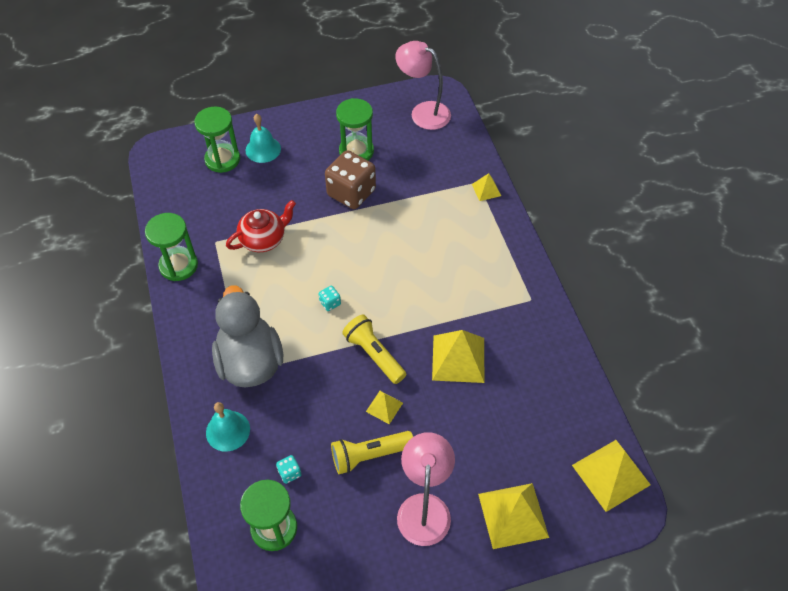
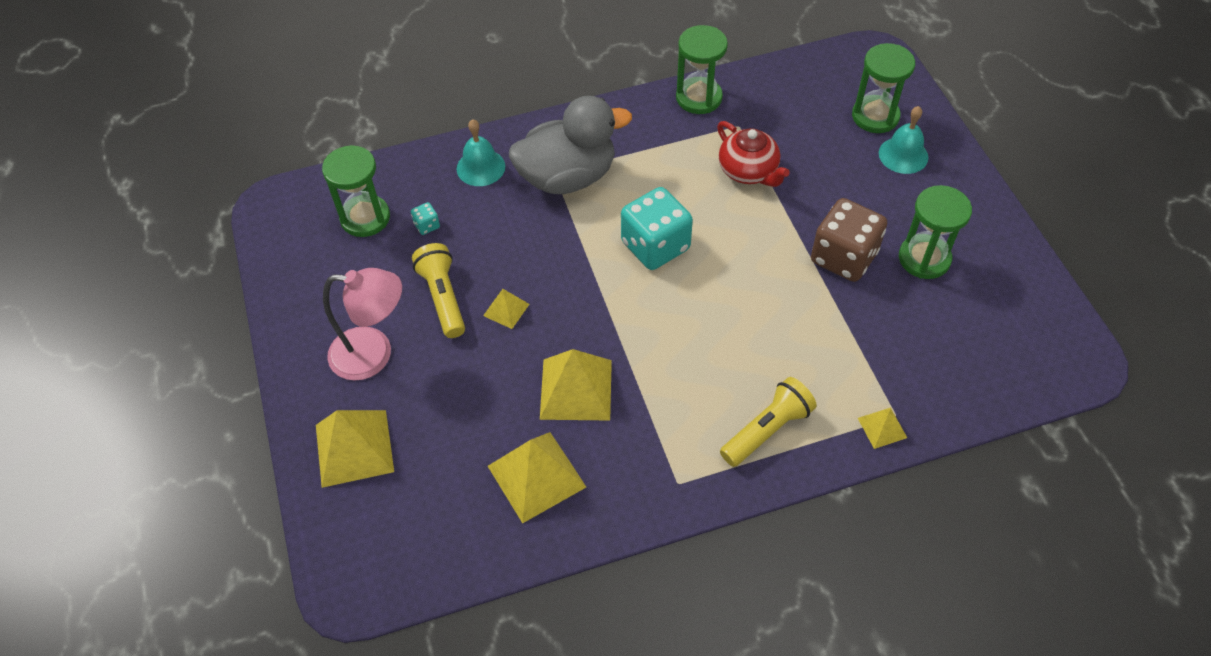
camera: 90 degrees right, 0 degrees up
turquoise dice [319,286,341,311] -> turquoise dice [621,187,693,270], size x2.45
yellow flashlight [342,315,406,384] -> yellow flashlight moved to [720,377,817,467]
pink lamp [395,41,451,130] -> none
yellow pyramid [572,440,651,512] -> yellow pyramid moved to [488,432,586,523]

